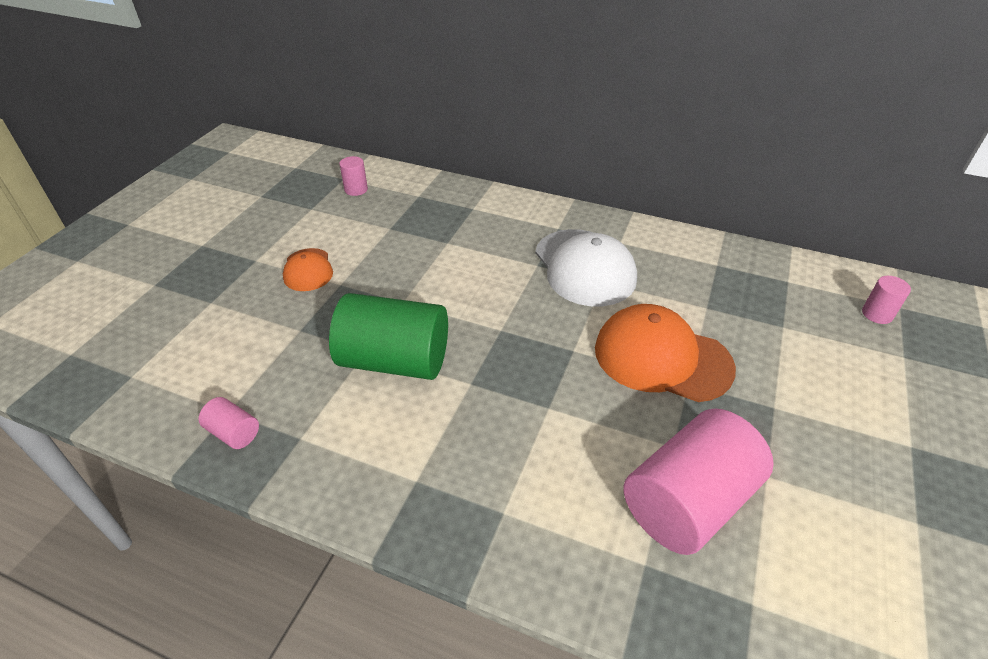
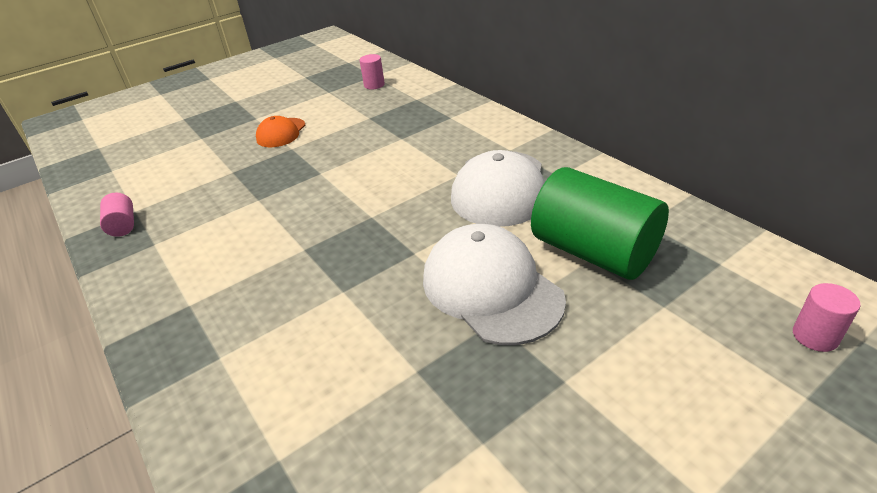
camera: 35 degrees right, 5 degrees down
green cylinder [329,293,448,380] -> green cylinder moved to [531,167,669,280]
orange cap [595,304,736,402] -> white cap [423,224,566,345]
pink cylinder [623,409,774,555] -> none

